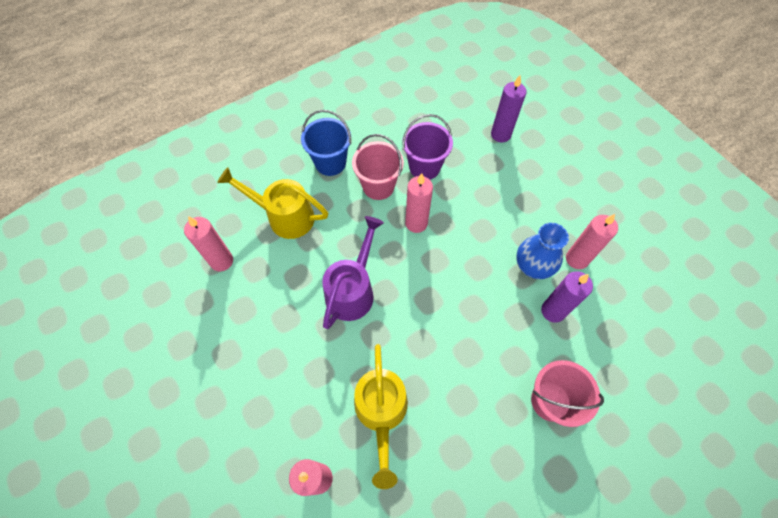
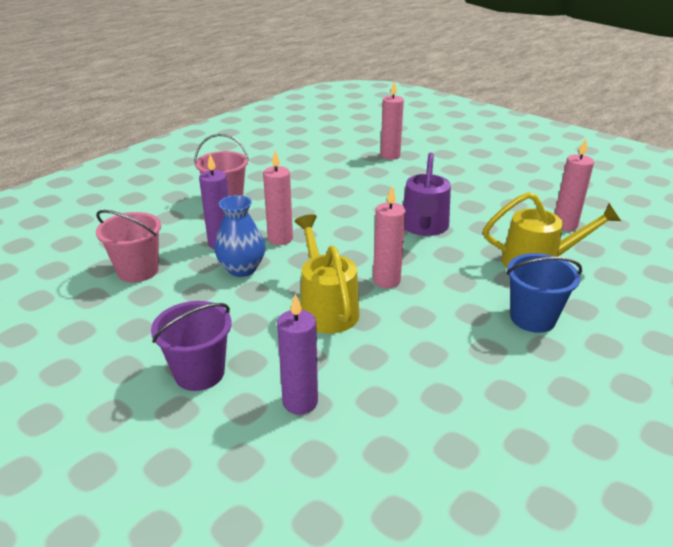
camera: 165 degrees right, 30 degrees down
pink bucket [352,134,404,200] -> pink bucket moved to [96,210,161,283]
yellow watering can [354,344,408,489] -> yellow watering can moved to [295,214,360,333]
purple bucket [402,114,453,180] -> purple bucket moved to [151,301,232,391]
pink candle [566,214,618,269] -> pink candle moved to [263,150,293,245]

